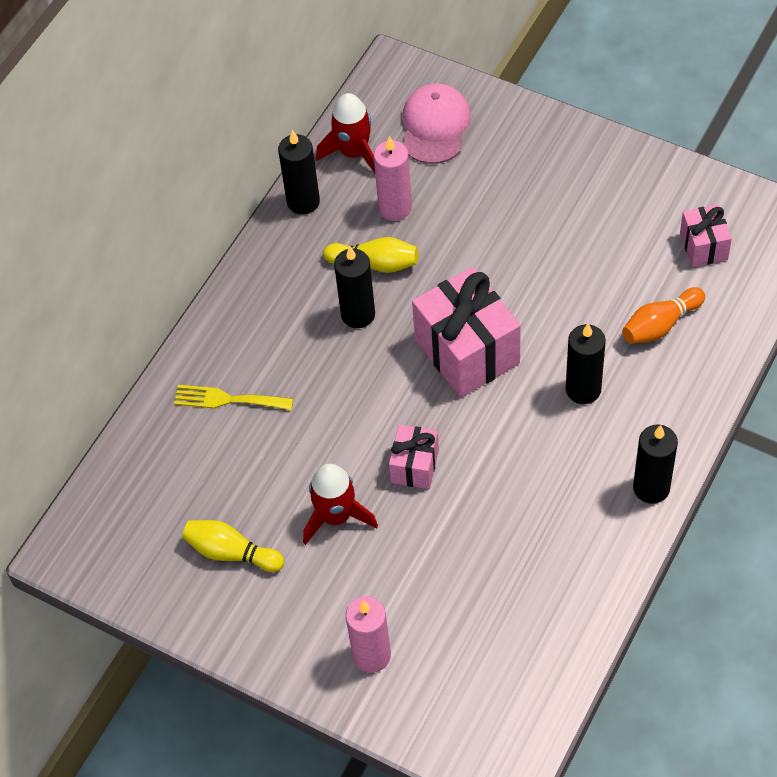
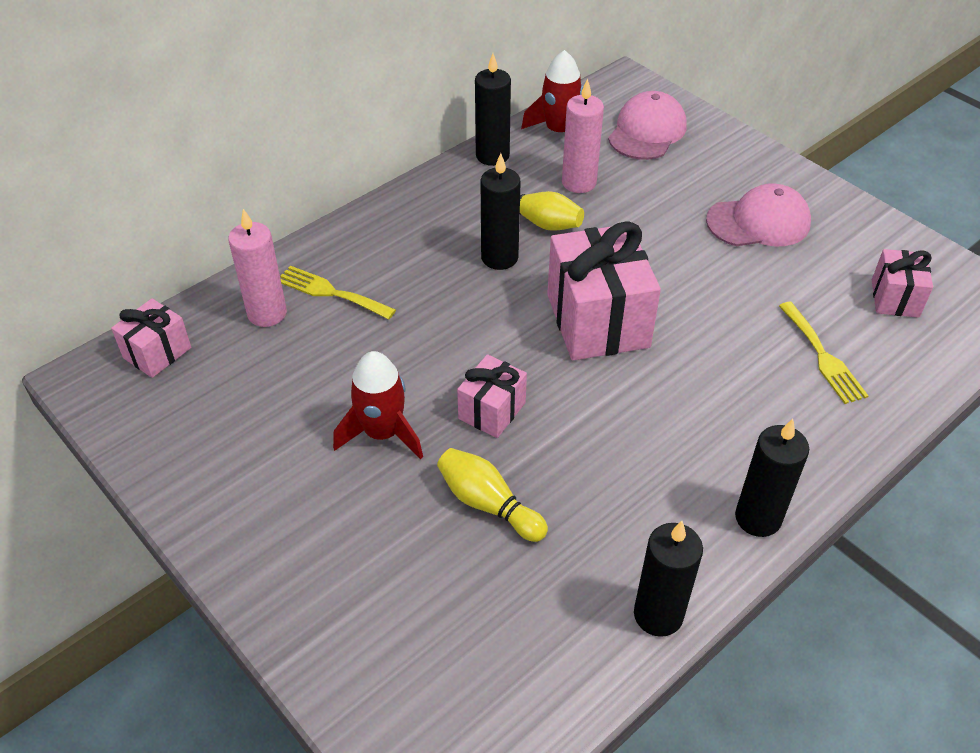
camera: 15 degrees right, 10 degrees down
yellow bowling pin [182,520,284,572] -> yellow bowling pin moved to [437,448,548,542]
pink candle [346,597,391,673] -> pink candle moved to [228,209,287,327]
black candle [566,323,606,404] -> black candle moved to [634,521,703,637]
orange bowling pin [622,287,705,344] -> yellow fork [779,302,868,404]
none -> pink gift [111,298,191,378]
none -> pink cap [706,183,811,246]

